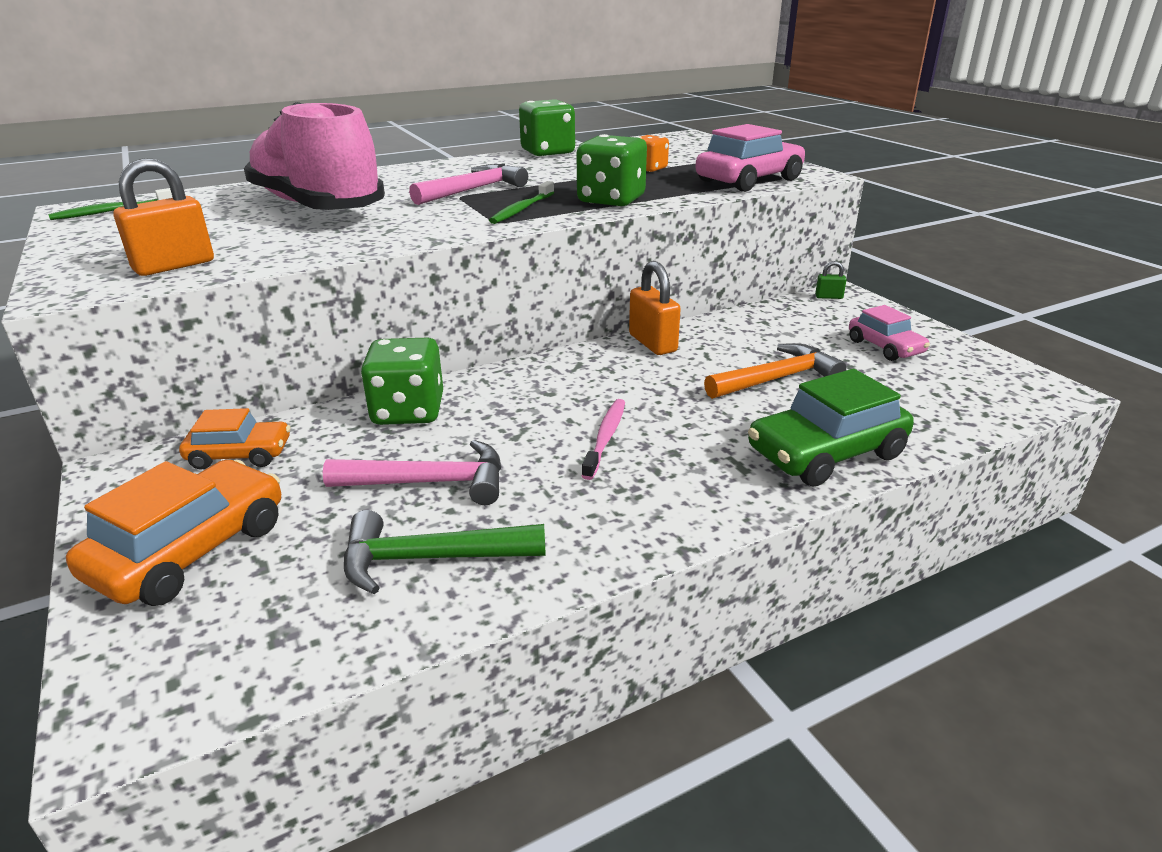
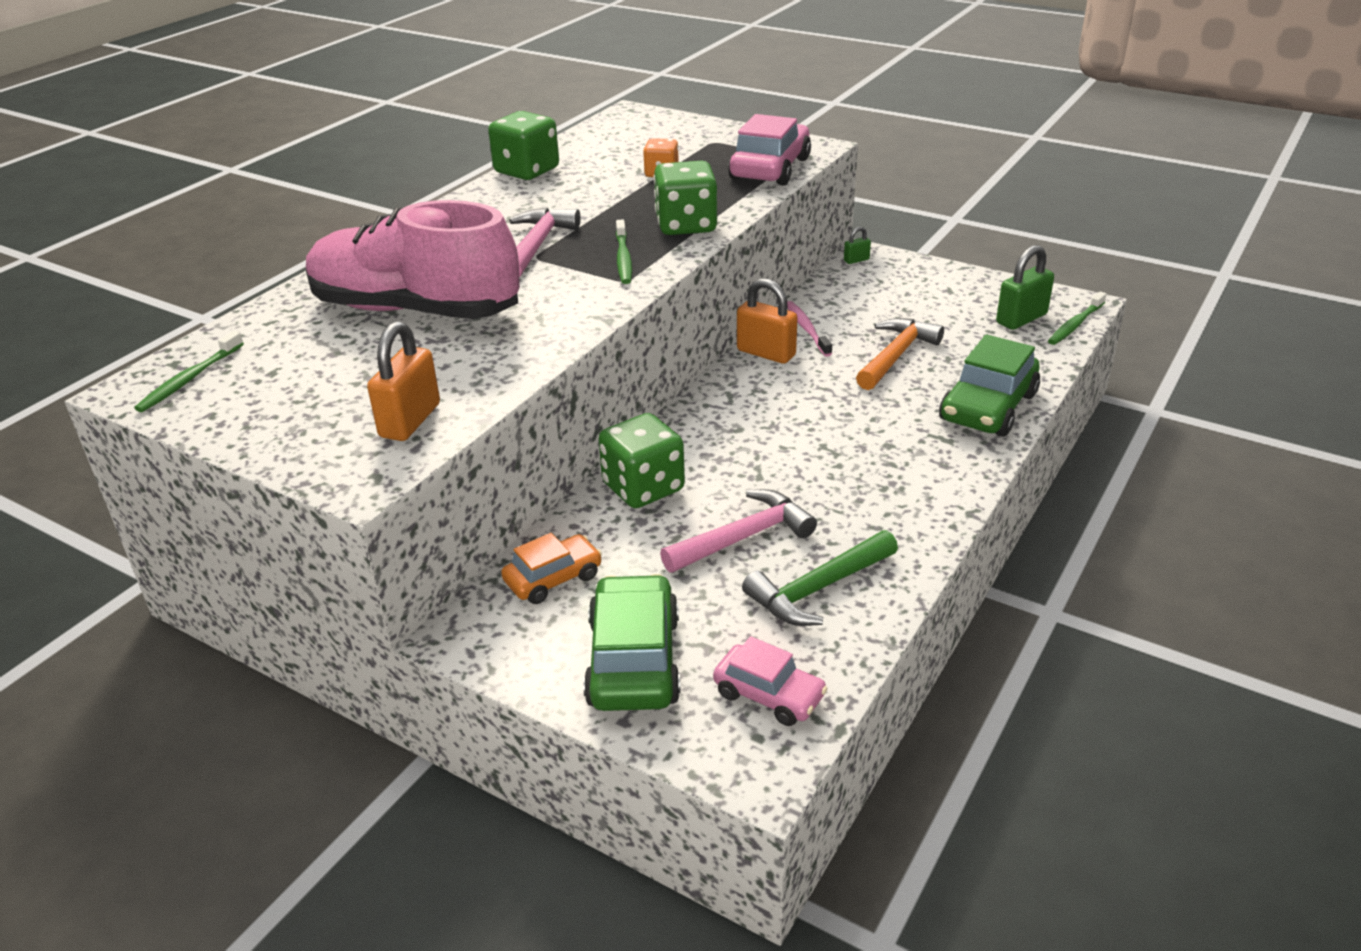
camera: 30 degrees left, 5 degrees up
orange car [66,460,281,606] -> green car [583,574,681,711]
pink toothbrush [582,399,625,480] -> pink toothbrush moved to [787,301,832,357]
pink car [849,305,930,361] -> pink car moved to [713,636,828,726]
none -> green padlock [996,245,1054,330]
none -> green toothbrush [1048,292,1107,345]

